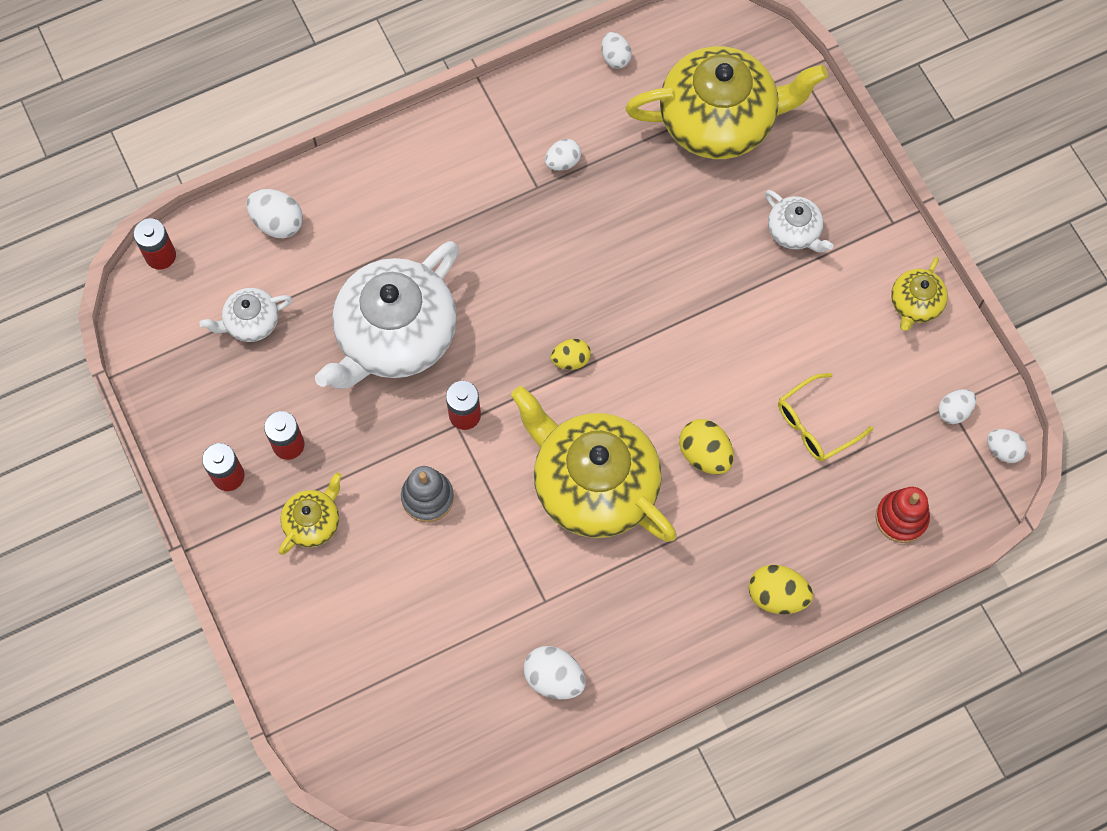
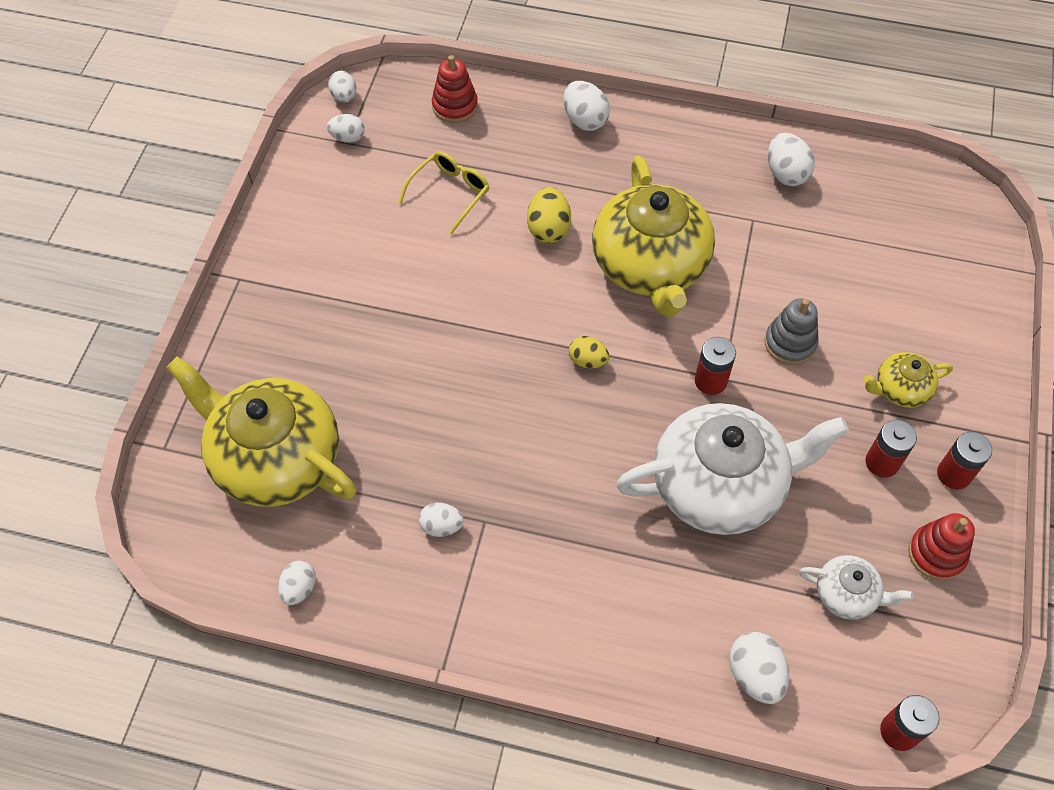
camera: 140 degrees left, 10 degrees down
yellow egg [749,565,813,614] -> white egg [563,81,610,131]
white teapot [765,190,834,253] -> none
yellow glasses [778,373,873,462] -> yellow glasses turned 60 degrees counterclockwise [398,151,490,235]
yellow teapot [891,257,948,331] -> none
none -> red stacking toy [908,513,975,581]

